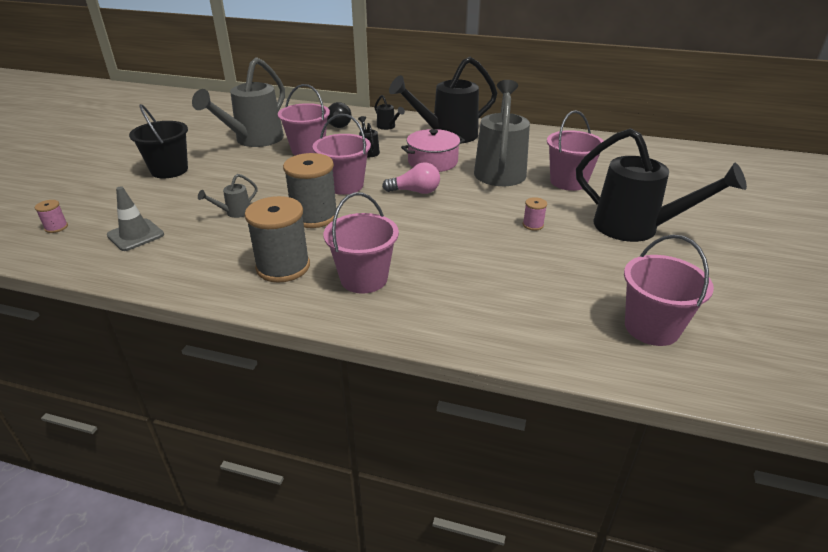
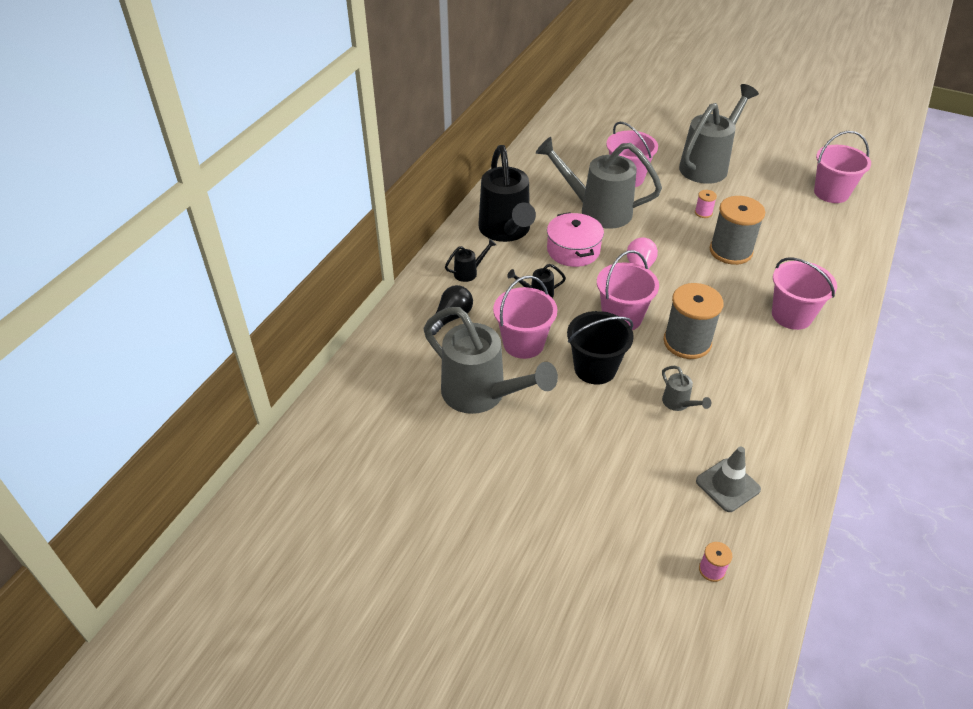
camera: 80 degrees left, 10 degrees up
black bucket [129,104,188,179] -> black bucket moved to [567,311,634,385]
grey spool [245,196,310,283] -> grey spool moved to [710,196,765,265]
black watering can [576,128,747,242] -> grey watering can [679,84,759,184]

